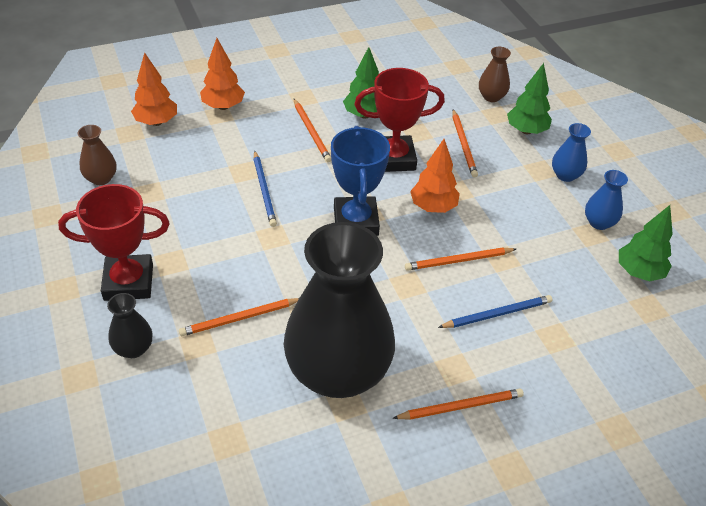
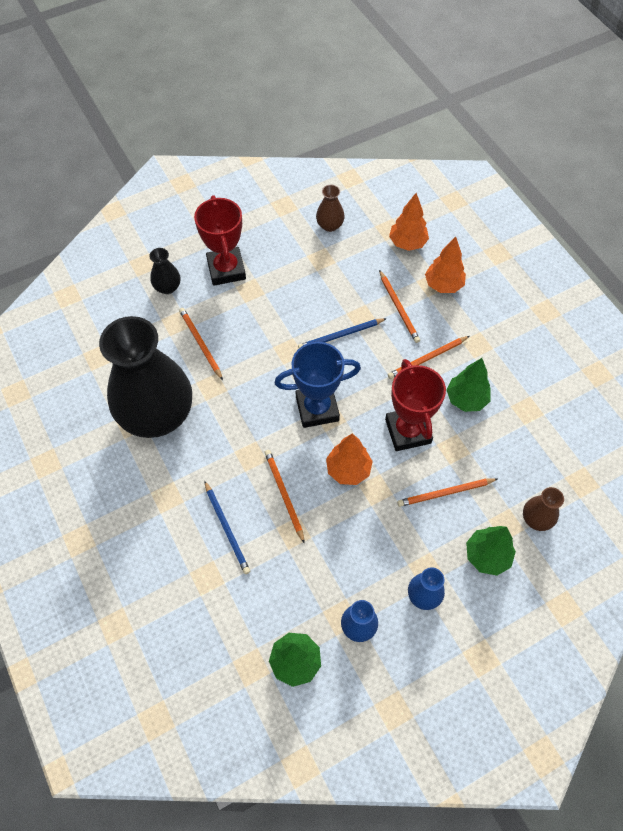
camera: 85 degrees right, 15 degrees up
orange pencil [392,389,524,420] -> orange pencil moved to [379,270,420,343]

